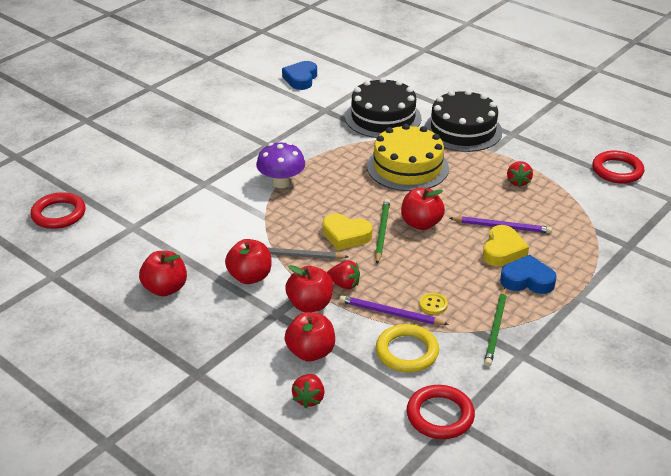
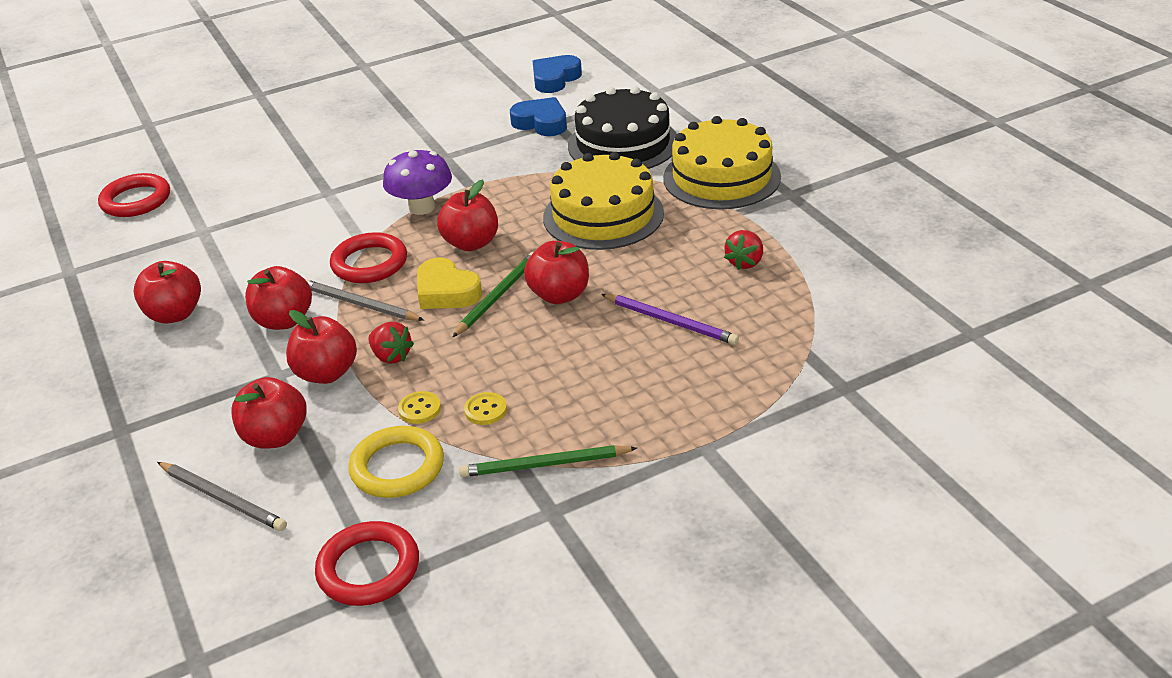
camera: 25 degrees right, 0 degrees up
red strawberry [292,374,325,408] -> grey pencil [157,462,287,531]
purple pencil [340,295,449,325] -> yellow button [398,391,441,424]
black cake [425,89,502,152] -> yellow cake [663,116,781,209]
yellow heart [483,225,529,266] -> none
green pencil [484,288,506,367] -> green pencil turned 45 degrees clockwise [459,445,637,477]
blue heart [500,255,557,294] -> blue heart moved to [510,97,567,136]
red ring [592,150,645,184] -> red ring moved to [330,232,407,283]
none -> red apple [437,180,498,251]

